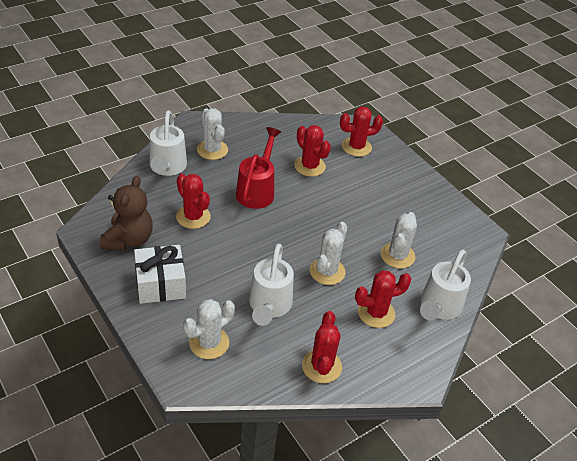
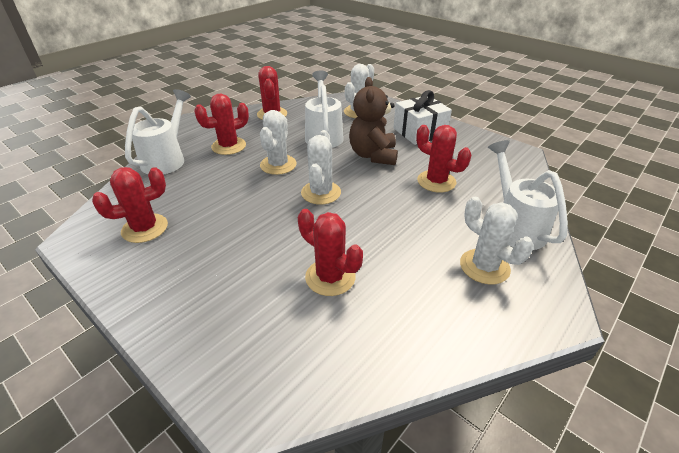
camera: 170 degrees right, 5 degrees down
brown teddy bear [100,176,153,250] -> brown teddy bear moved to [349,77,398,165]
red watering can [236,127,281,209] -> none
red cactus [340,106,383,157] -> red cactus moved to [92,167,168,243]
white cactus [381,212,417,269] -> white cactus moved to [301,130,341,205]

